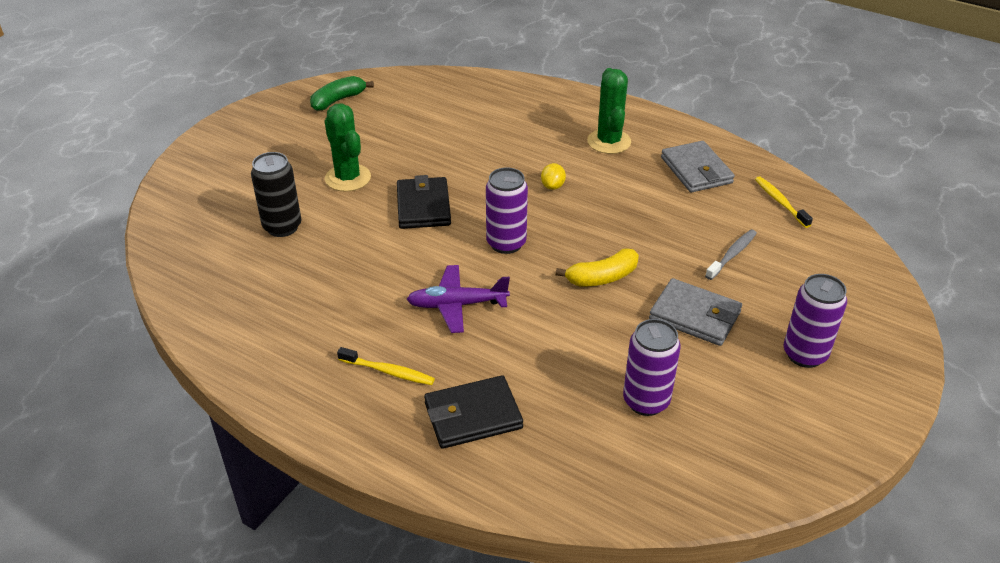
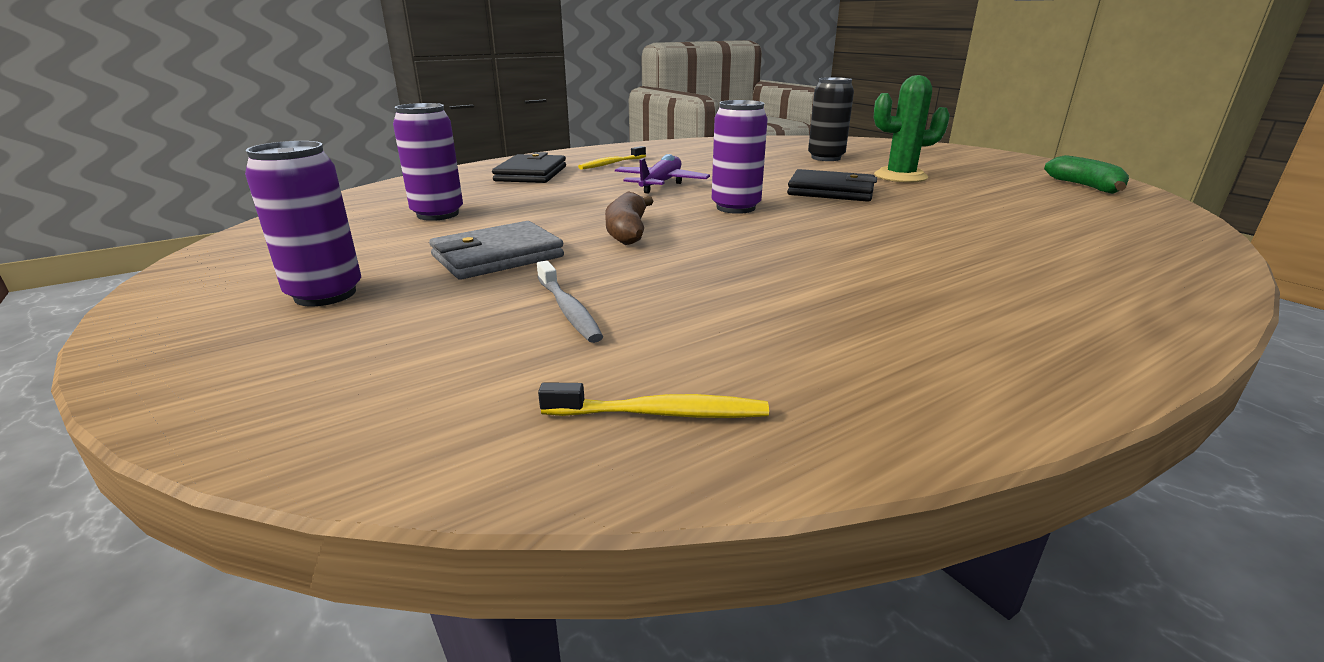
camera: 115 degrees right, 15 degrees down
yellow lemon [541,163,566,190] -> none
yellow banana [556,248,639,286] -> brown banana [605,191,653,245]
green cactus [587,68,631,154] -> none
grey wallet [661,141,735,193] -> none

